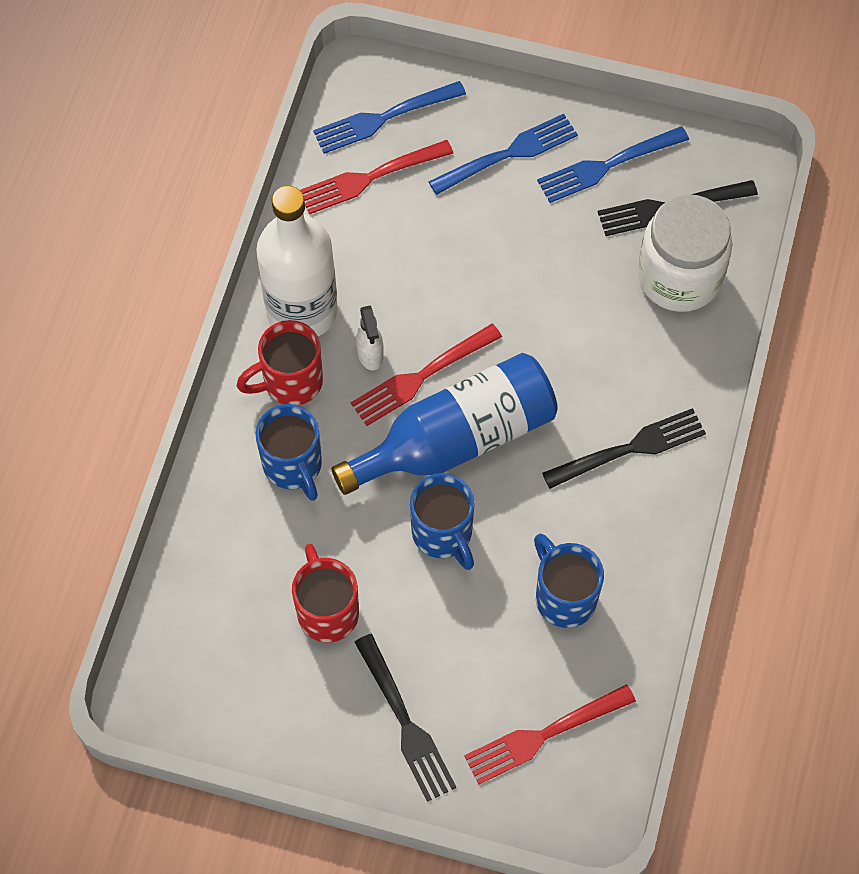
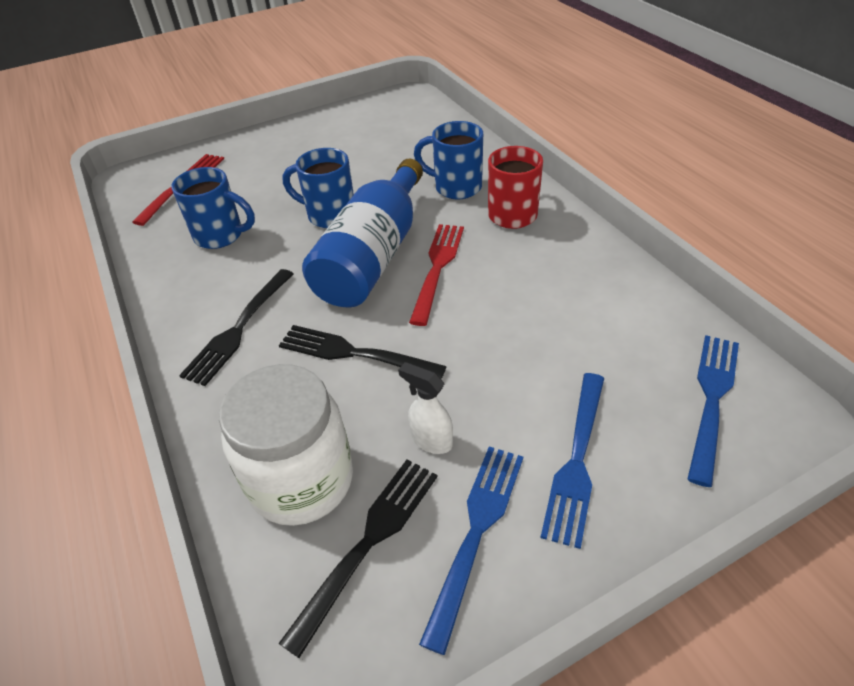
camera: 140 degrees right, 20 degrees down
white bottle [256,186,338,337] -> none
red mug [292,544,359,642] -> none
red fork [300,140,453,214] -> none
black fork [355,634,456,802] -> black fork moved to [279,325,447,379]
white spray bottle [356,305,383,370] -> white spray bottle moved to [398,362,453,454]

